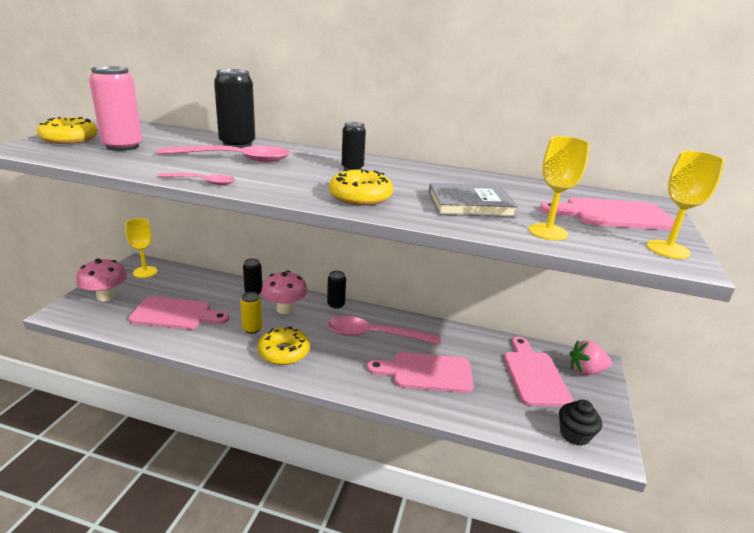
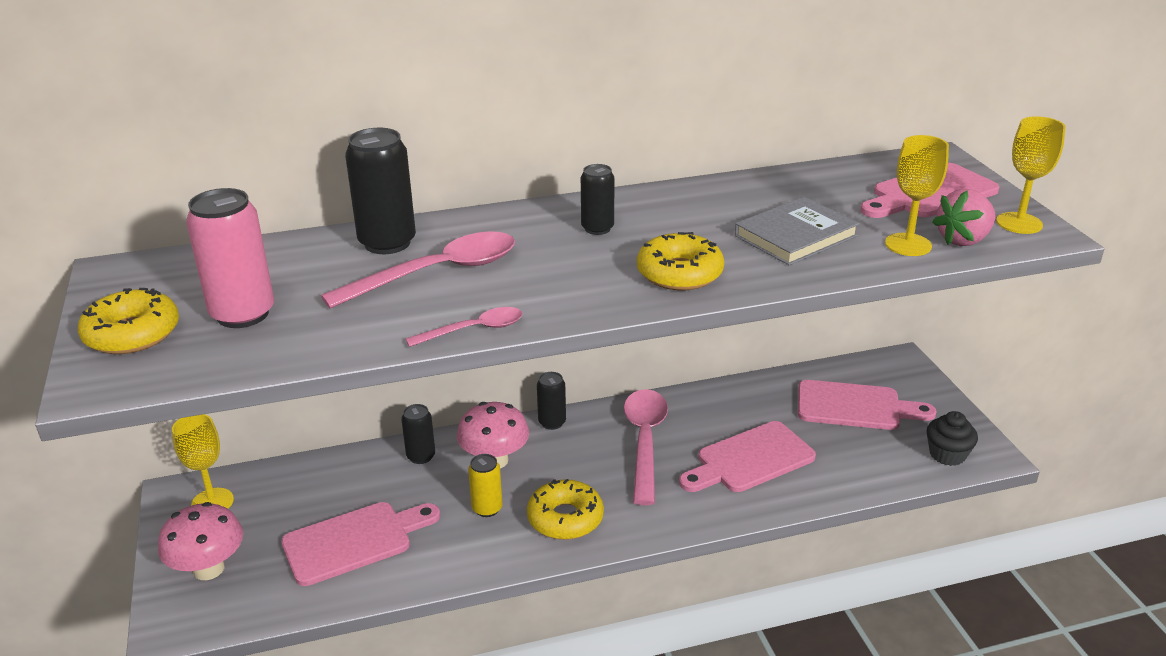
camera: 30 degrees left, 5 degrees up
pink spoon [328,316,440,345] -> pink spoon turned 120 degrees clockwise [624,389,668,505]
pink cutting board [504,337,573,407] -> pink cutting board turned 135 degrees clockwise [798,380,937,430]
pink strawberry [569,340,612,375] -> pink strawberry moved to [932,189,996,246]

